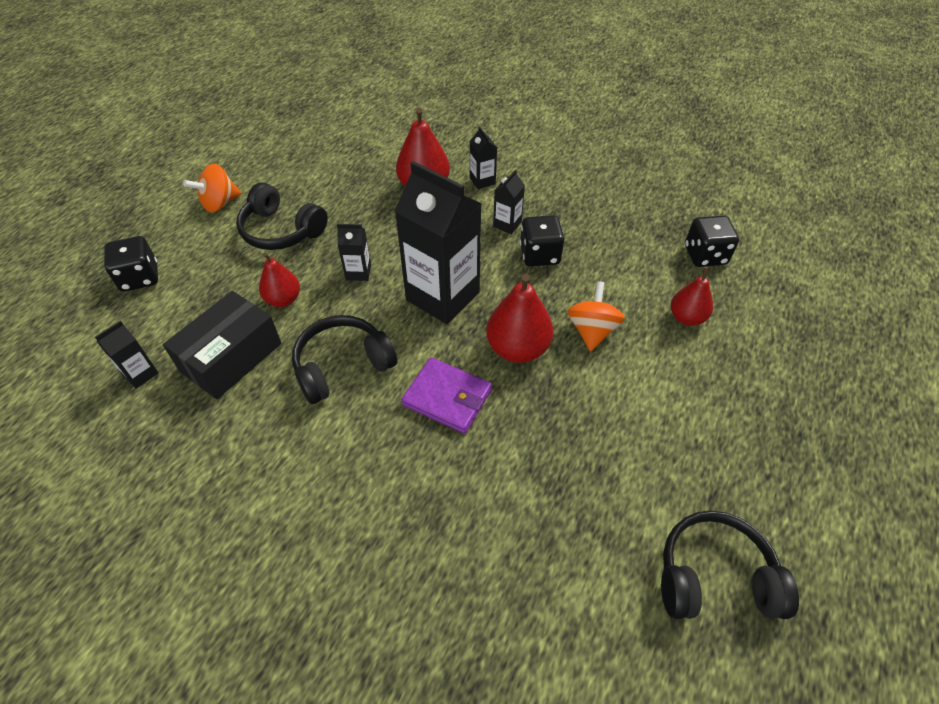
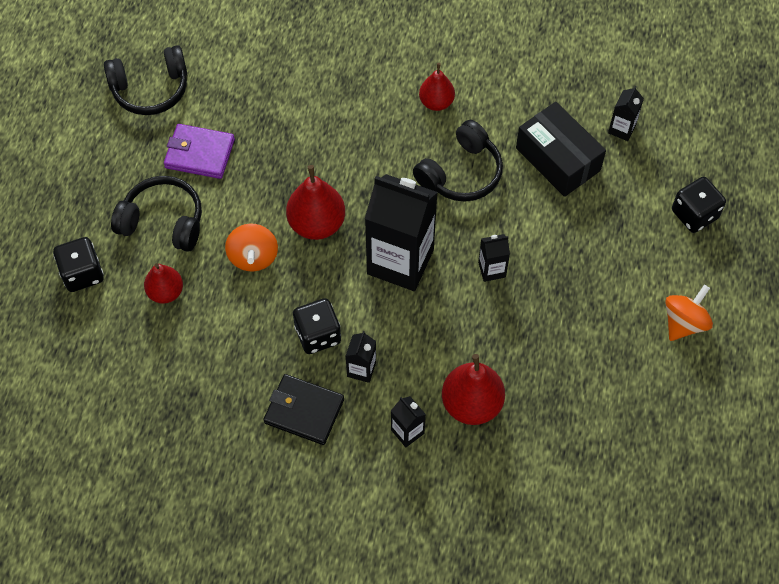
camera: 165 degrees right, 10 degrees up
black box [163,291,281,399] -> black box turned 60 degrees counterclockwise [516,102,606,197]
black headphones [236,182,328,250] -> black headphones moved to [111,176,202,252]
red pear [259,253,300,307] -> red pear moved to [419,63,455,111]
purple wallet [401,357,492,434] -> purple wallet moved to [164,124,235,179]
black dice [685,216,739,267] -> black dice moved to [53,237,104,292]
none -> black wallet [263,374,344,445]

